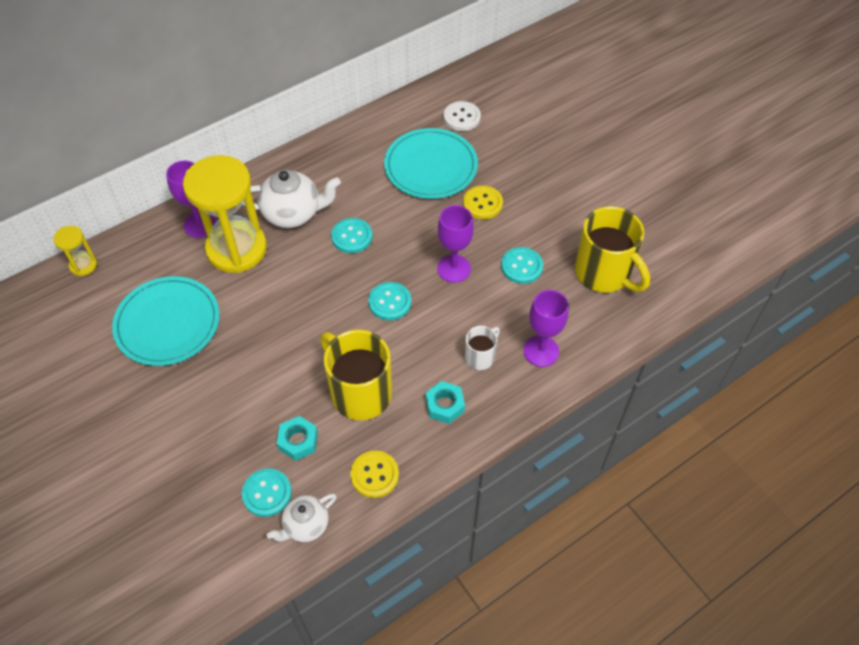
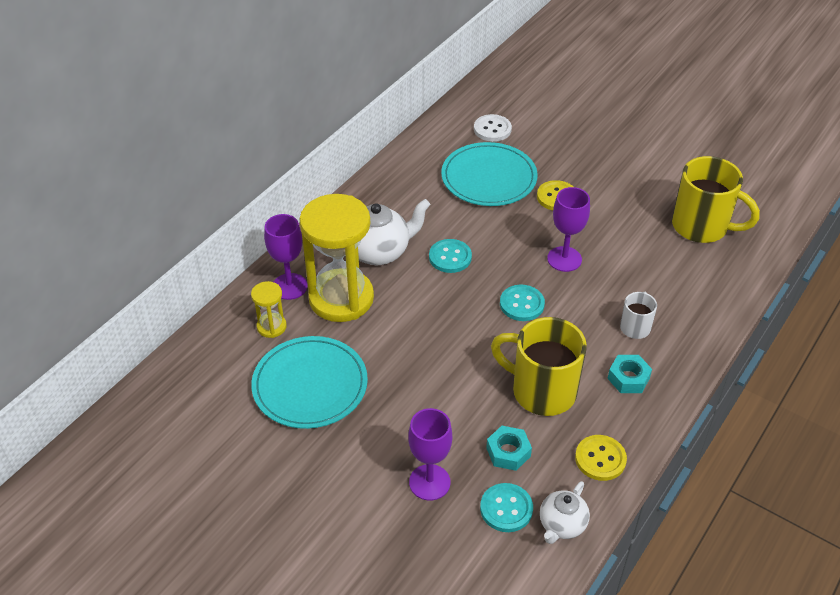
camera: 20 degrees left, 10 degrees down
yellow hourglass [53,226,97,276] -> yellow hourglass moved to [251,281,287,338]
turquoise button [501,247,543,284] -> none
purple goblet [523,290,569,367] -> purple goblet moved to [408,408,452,501]

